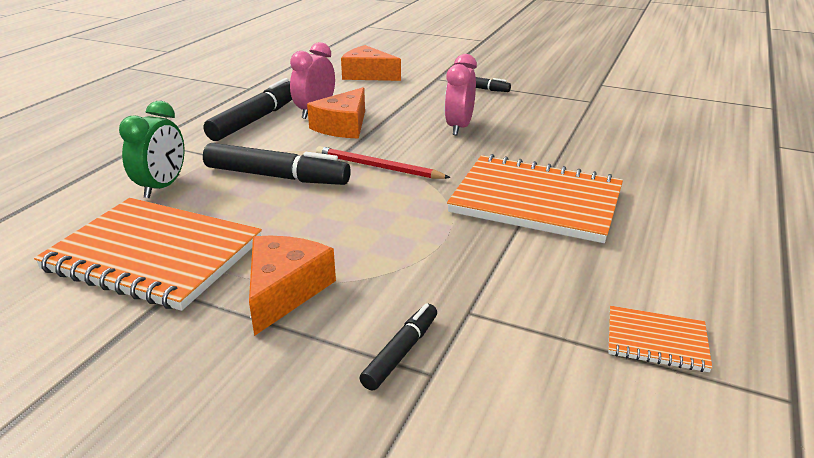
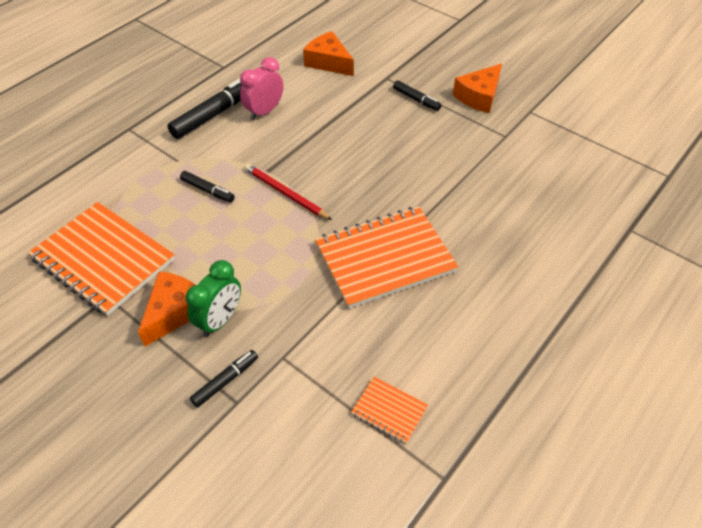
camera: 15 degrees right, 20 degrees up
green clock [119,101,184,198] -> green clock moved to [186,260,241,337]
black marker [203,143,351,185] -> black marker [180,171,235,203], size x0.54
orange cheese [307,87,365,139] -> orange cheese moved to [453,63,502,113]
pink clock [445,54,477,135] -> none
orange notebook [447,154,623,243] -> orange notebook turned 60 degrees counterclockwise [315,206,459,309]

